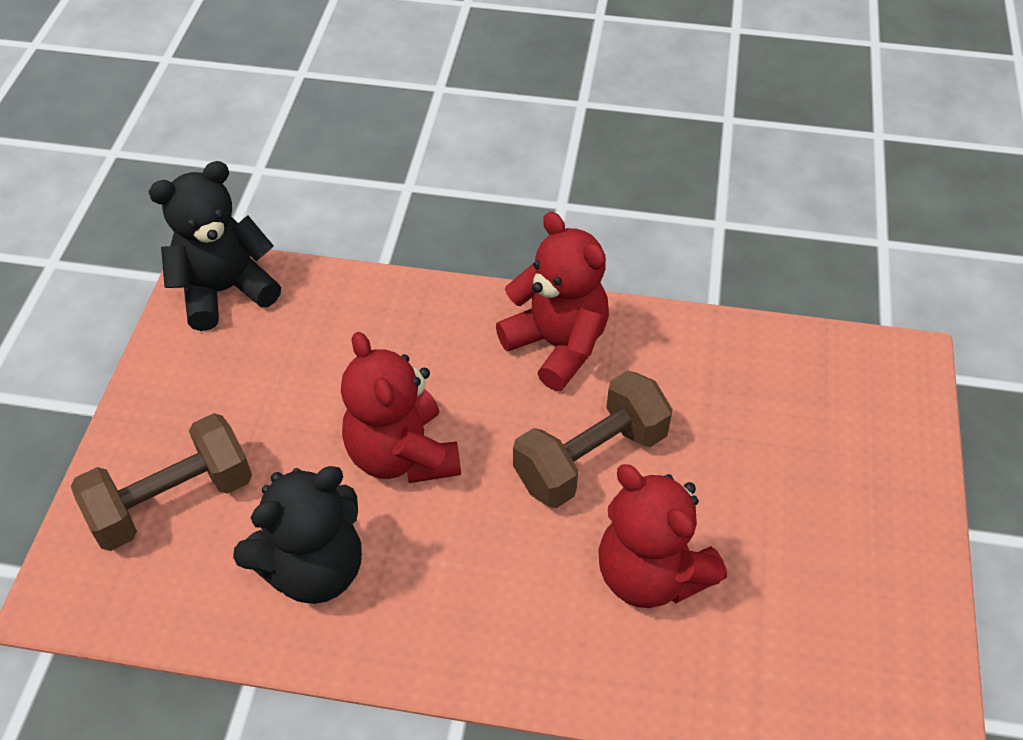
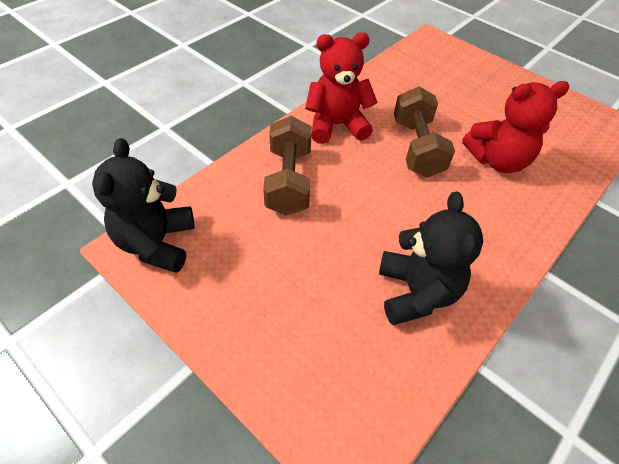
camera: 60 degrees left, 0 degrees up
brown dumbbell [71,413,252,551] -> brown dumbbell moved to [263,116,312,216]
red teddy bear [341,332,461,483] -> none

